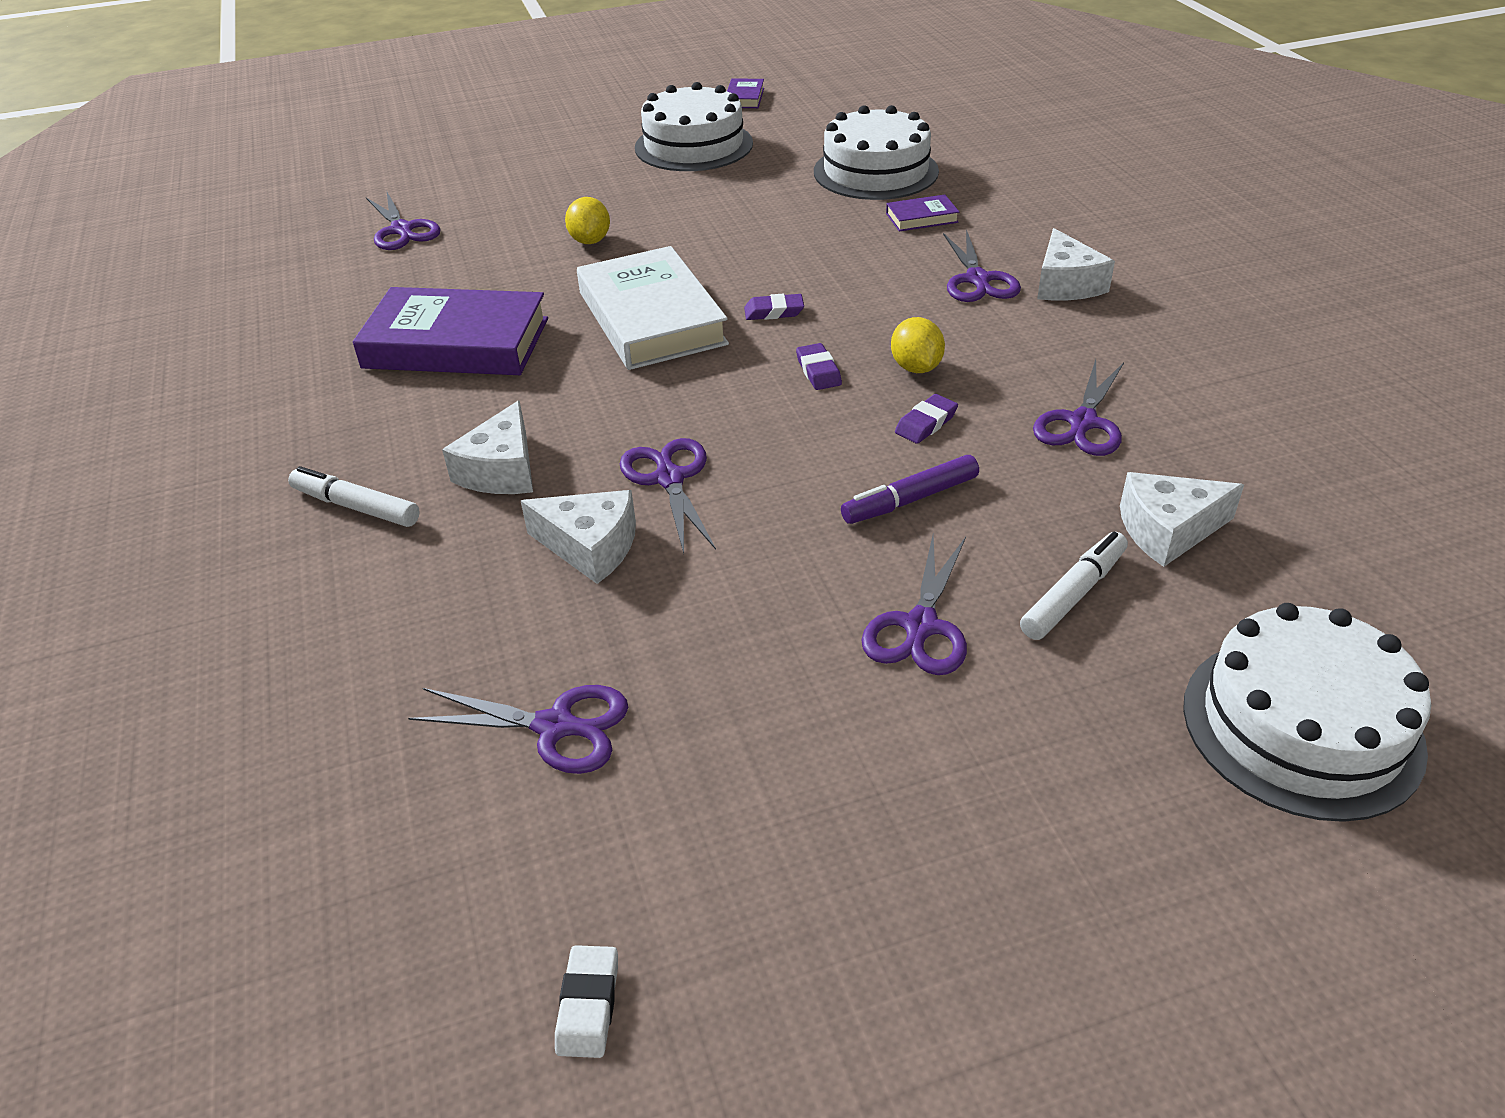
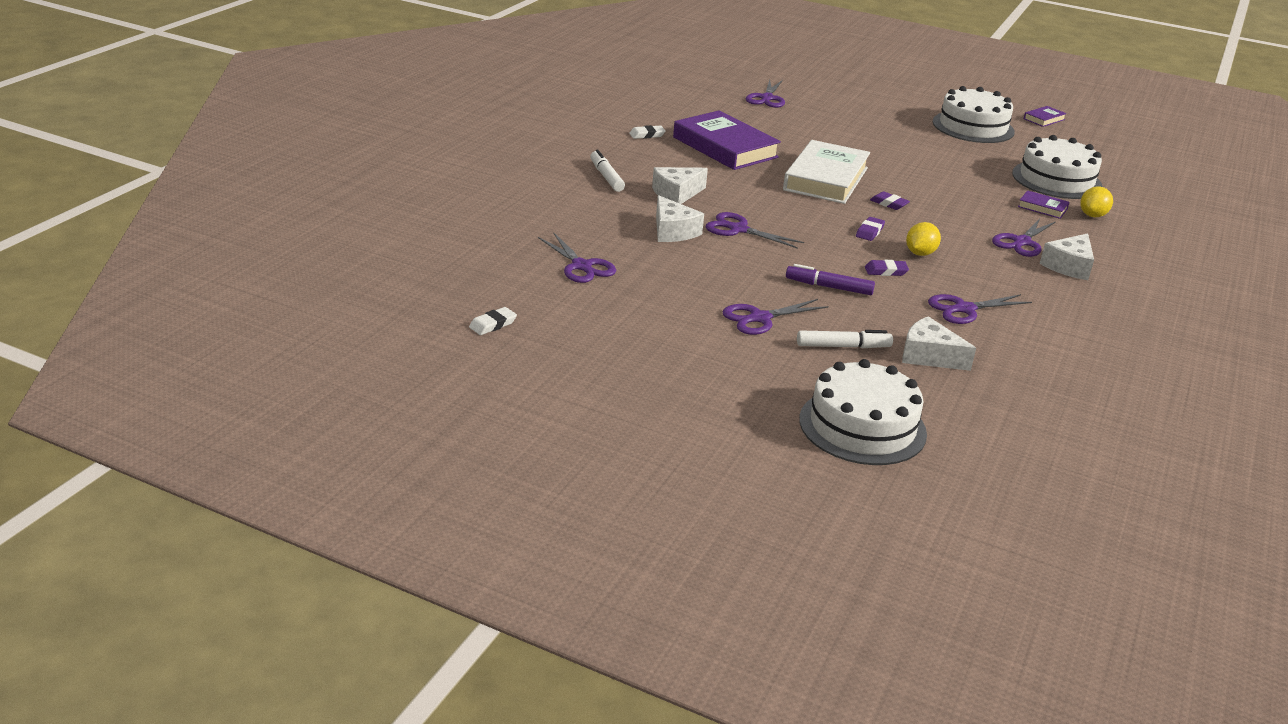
camera: 40 degrees right, 10 degrees down
yellow lemon [565,197,610,244] -> yellow lemon moved to [1080,186,1113,217]
purple scissors [620,438,716,553] -> purple scissors turned 90 degrees counterclockwise [706,212,804,249]
none -> white eraser [629,125,666,139]

